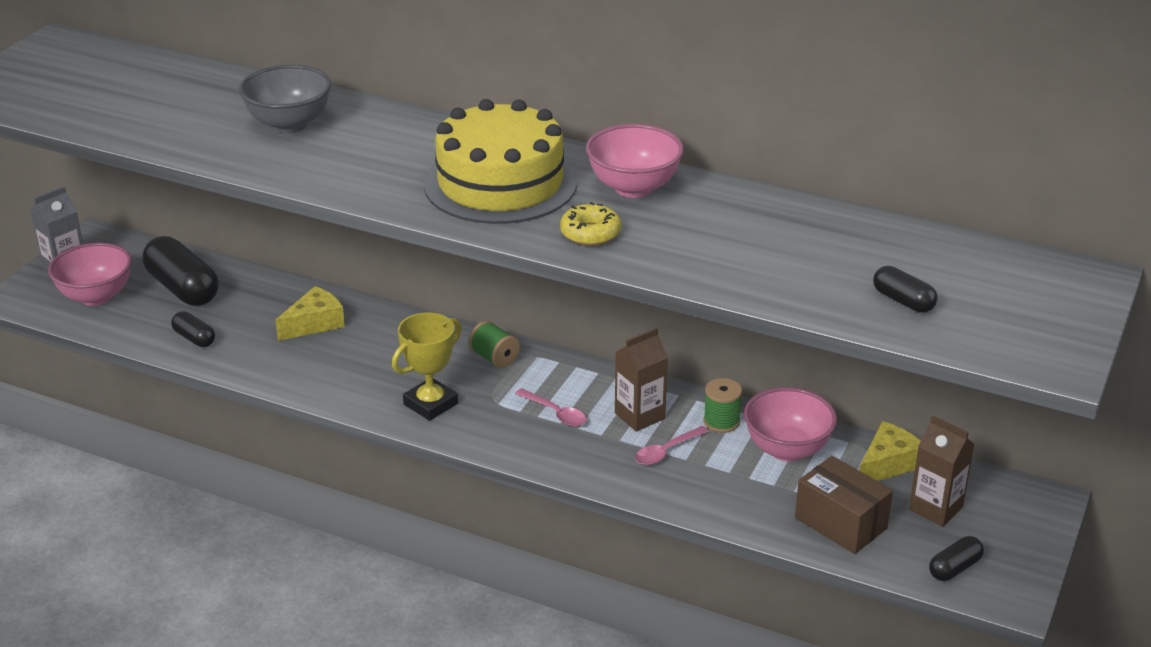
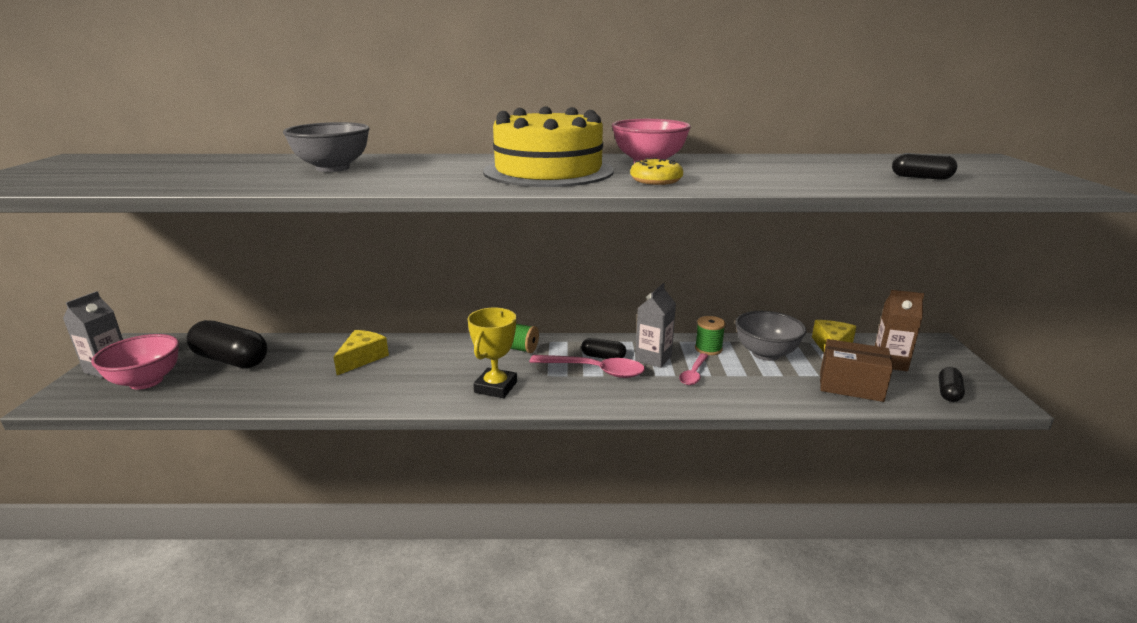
camera: 25 degrees left, 10 degrees down
black capsule [171,311,215,347] -> black capsule moved to [581,338,626,359]
pink spoon [515,388,587,427] -> pink spoon [530,355,645,378], size x1.66
brown carton [615,328,668,432] -> grey carton [635,283,676,368]
pink bowl [744,387,837,461] -> grey bowl [735,311,806,361]

